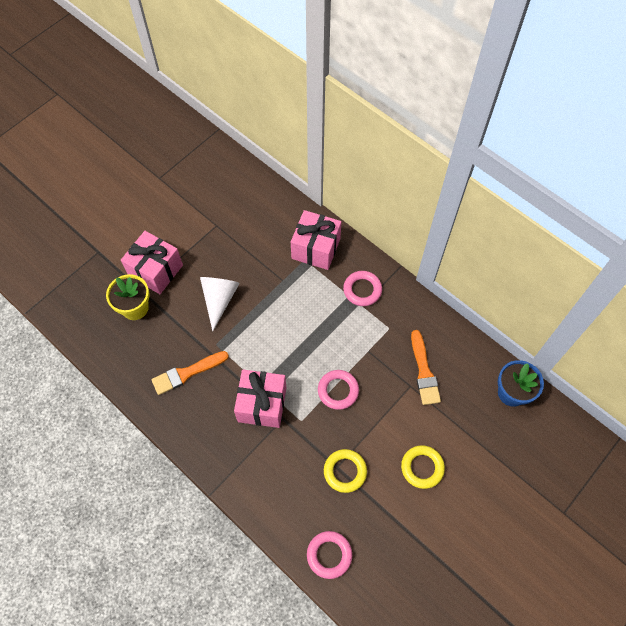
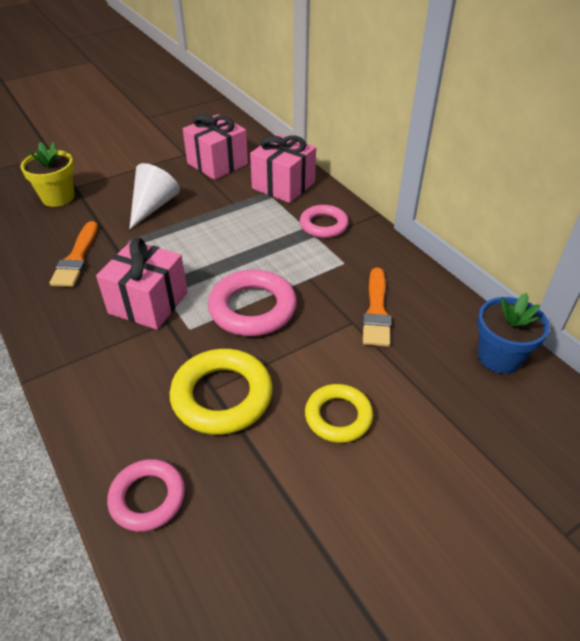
camera: 15 degrees right, 20 degrees down
pink gift [121,231,183,294] -> pink gift moved to [183,114,248,180]
orange brush [151,351,229,395] -> orange brush turned 75 degrees counterclockwise [50,221,98,287]
pink ring [318,370,359,410] -> pink ring [208,269,297,336], size x1.54
yellow ring [324,449,367,493] -> yellow ring [170,349,273,435], size x1.54

